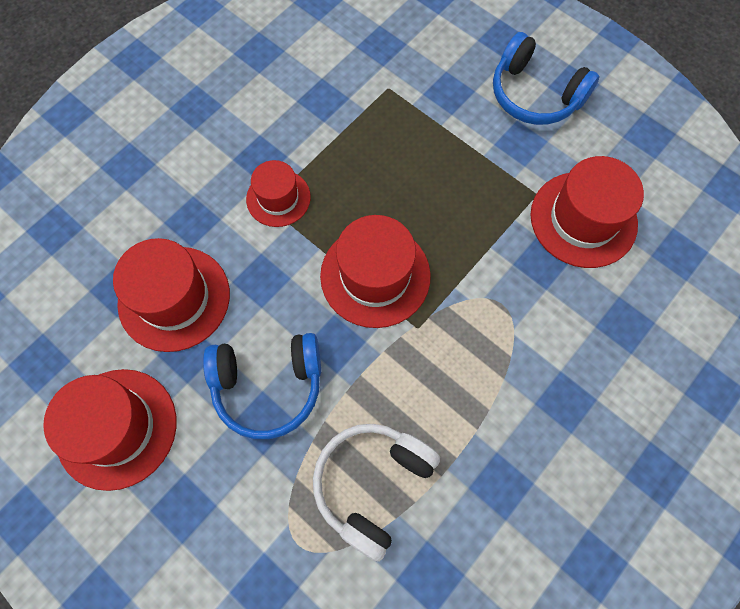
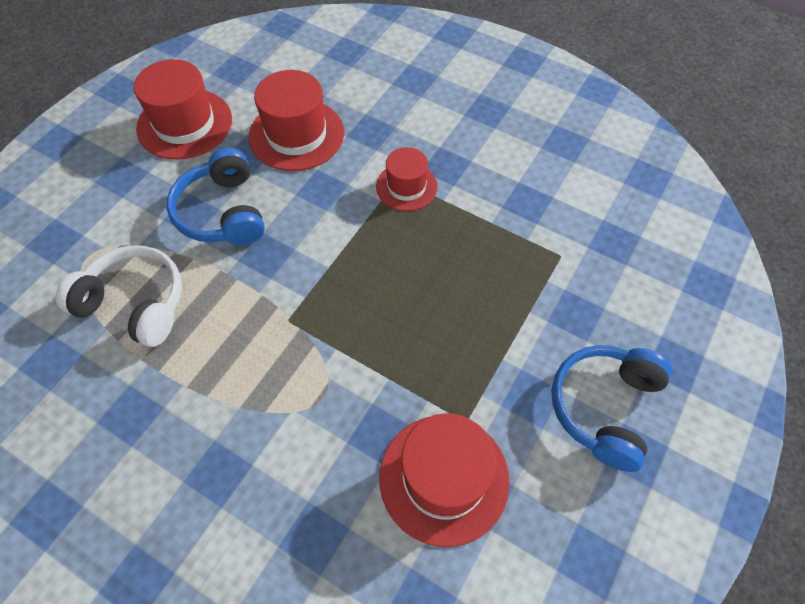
camera: 80 degrees right, 10 degrees down
red hat [320,215,431,328] -> none

